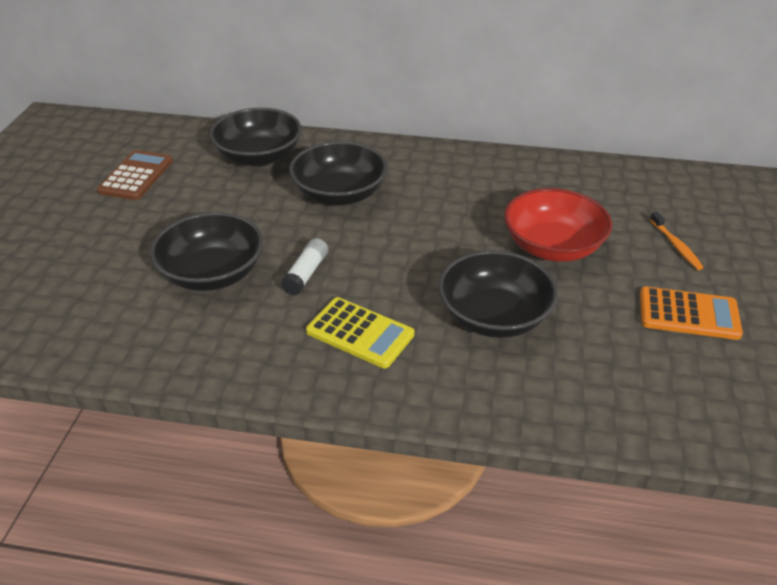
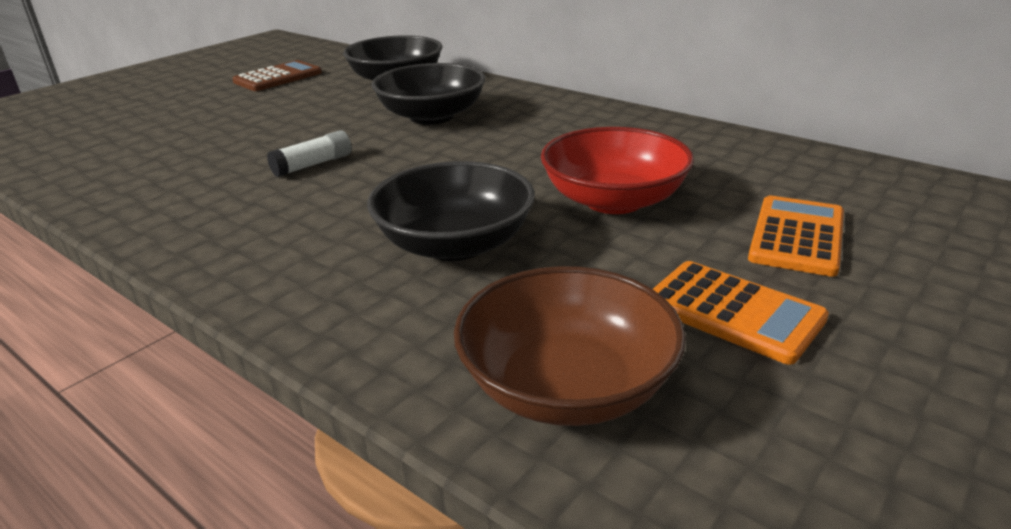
camera: 30 degrees right, 10 degrees down
black bowl [150,212,263,291] -> none
yellow calculator [306,297,415,368] -> none
orange toothbrush [650,211,704,270] -> orange calculator [748,196,844,277]
none -> brown bowl [454,266,686,426]

